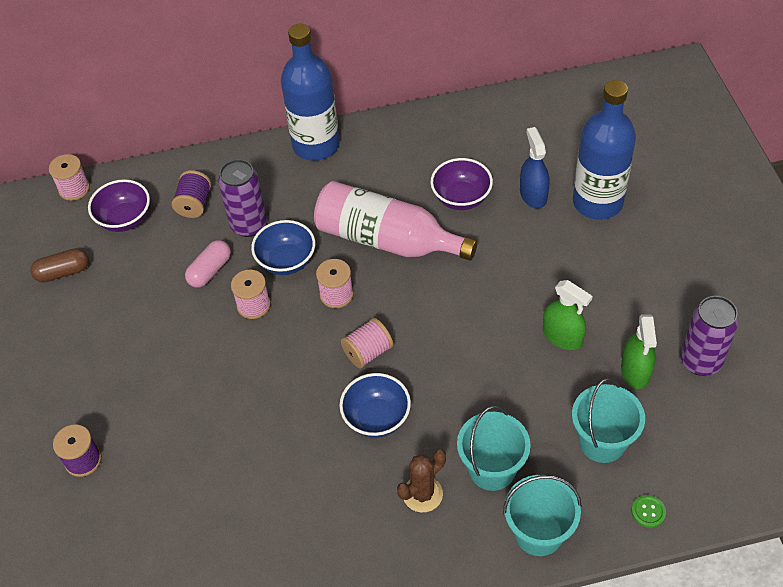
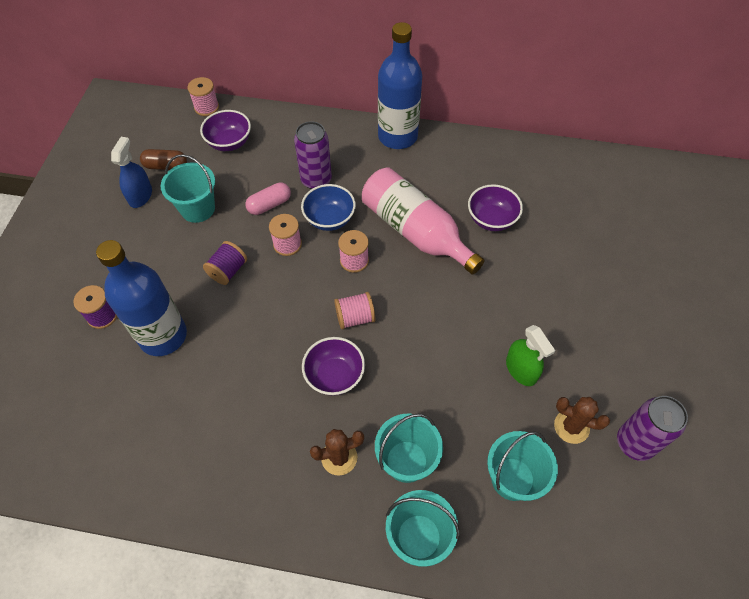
camera: 20 degrees right, 5 degrees up
purple spool [172,170,211,218] -> purple spool moved to [203,241,247,285]
blue bowl [339,373,411,438] -> purple bowl [302,337,365,396]
blue spray bottle [520,127,550,209] -> blue spray bottle moved to [111,137,152,208]
blue bottle [573,80,636,220] -> blue bottle moved to [96,240,187,356]
green spray bottle [621,314,657,389] -> brown cactus [554,397,610,444]
green button [631,495,666,528] -> none
none -> turquoise bucket [161,154,215,223]

